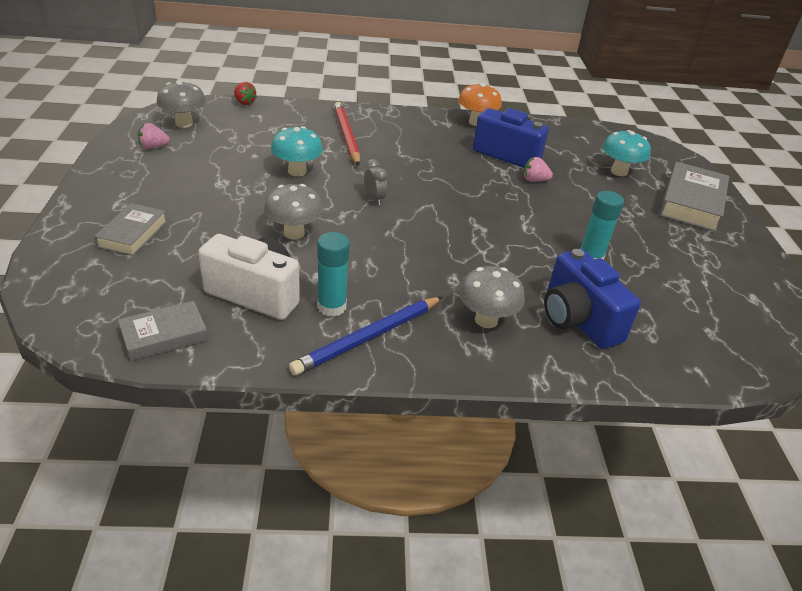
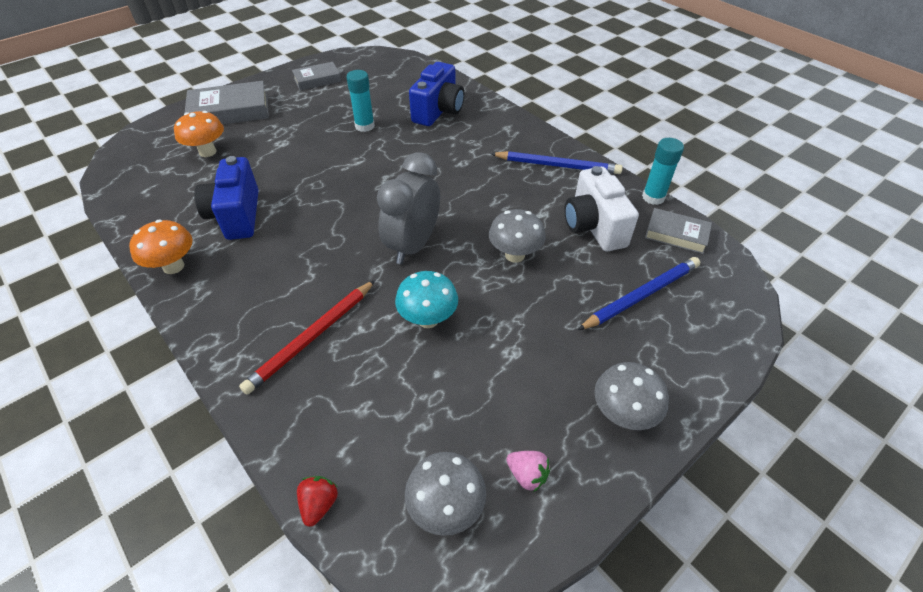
camera: 125 degrees left, 10 degrees up
grey book [94,203,167,256] -> grey book moved to [292,62,341,90]
turquoise glue stick [317,232,350,317] -> turquoise glue stick moved to [642,138,684,205]
grey clock [364,159,387,205] -> grey clock [377,152,440,264], size x2.30
grey mushroom [459,266,525,328] -> grey mushroom moved to [594,362,669,430]
pink strawberry [523,157,553,182] -> none
turquoise mushroom [602,130,651,176] -> orange mushroom [174,111,224,157]
none -> blue pencil [578,257,700,330]

